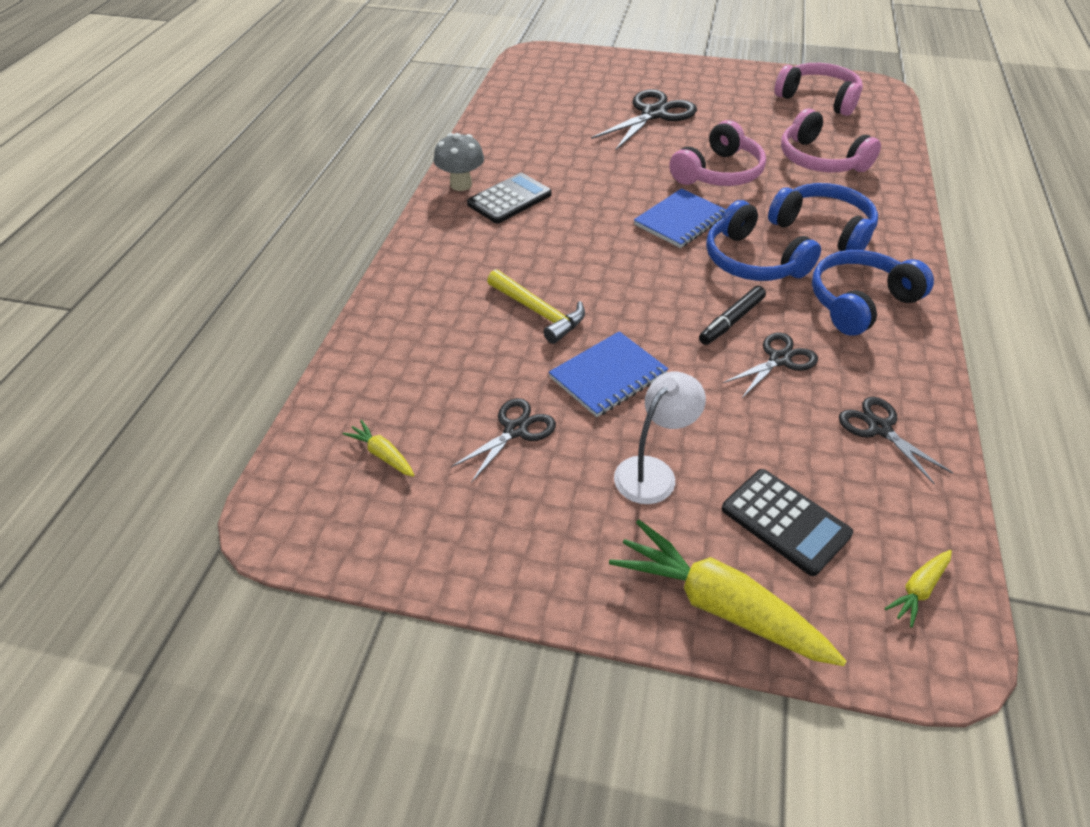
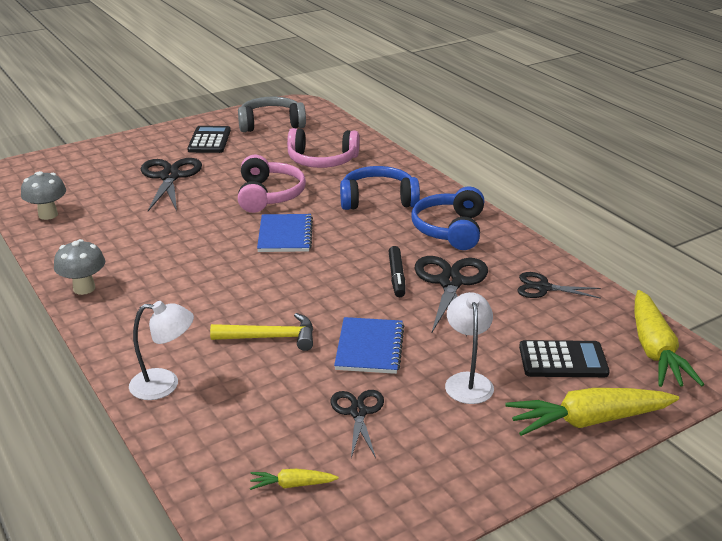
camera: 45 degrees left, 15 degrees down
black calculator [467,173,552,224] -> black calculator moved to [187,126,231,153]
blue headphones [706,200,821,281] -> none
black scissors [723,333,818,398] -> black scissors [414,256,488,337], size x1.67
pink headphones [774,63,863,116] -> grey headphones [238,97,306,132]
yellow carrot [884,550,952,628] -> yellow carrot [635,290,704,387], size x2.16
none -> grey mushroom [21,171,66,220]
none -> white lamp [129,301,194,400]

